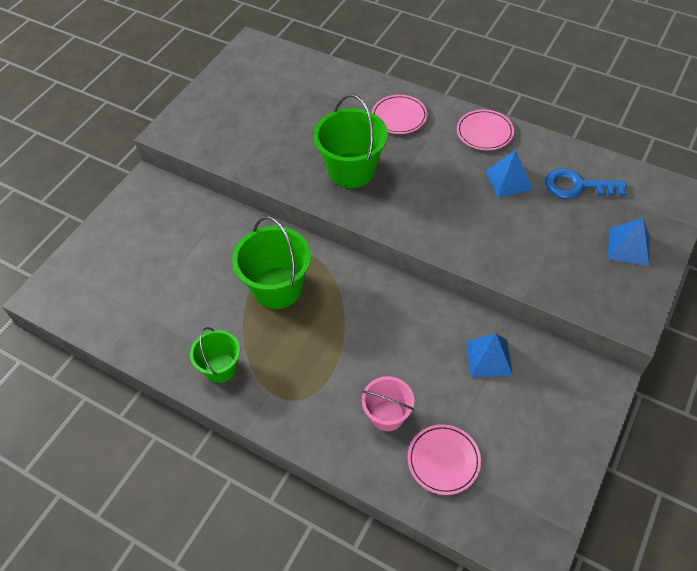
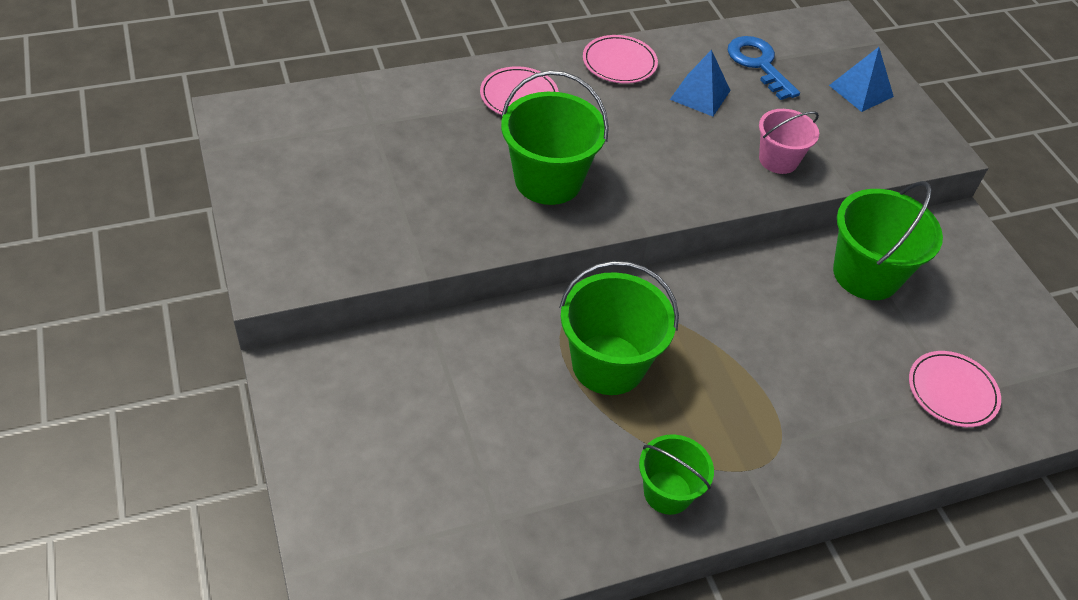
camera: 55 degrees left, 5 degrees down
pink bucket [362,376,414,431] -> pink bucket moved to [759,109,819,174]
blue pyramid [466,333,513,377] -> green bucket [833,181,943,300]
blue key [545,168,627,199] -> blue key turned 105 degrees clockwise [728,36,800,100]

